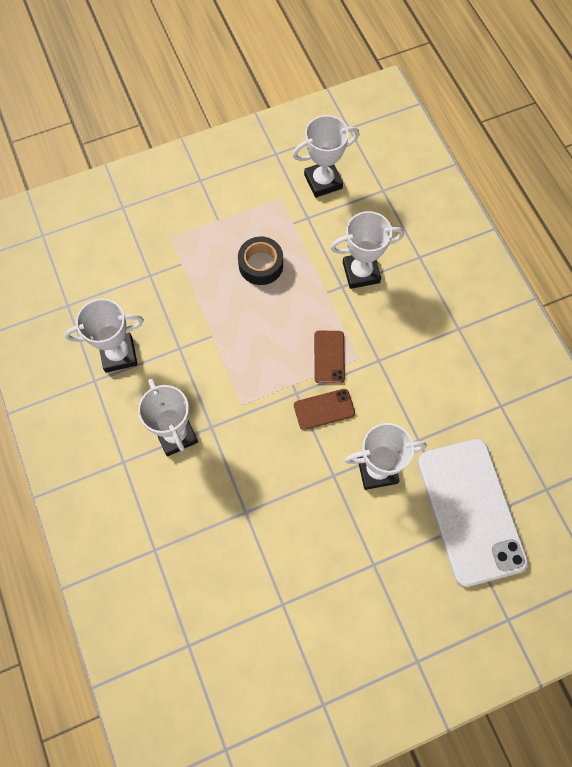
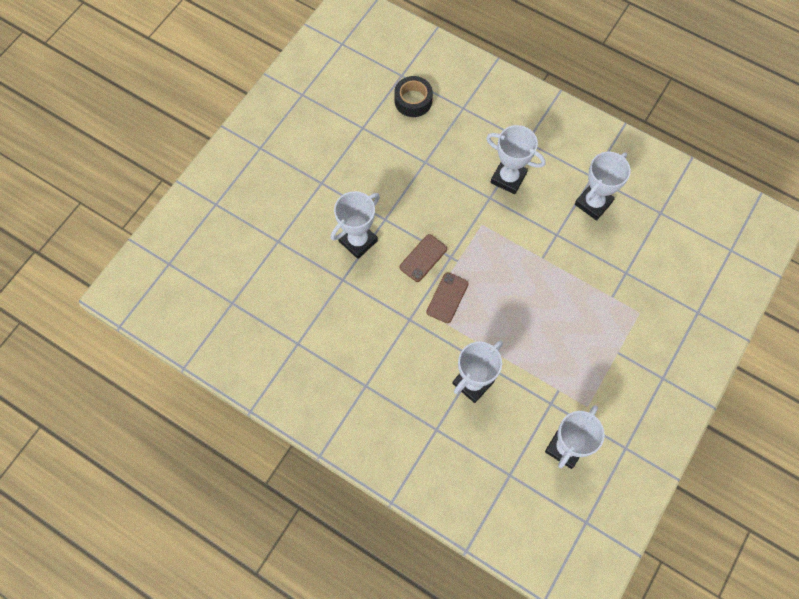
camera: 145 degrees right, 0 degrees up
black tape [238,237,283,285] -> black tape moved to [394,76,433,117]
brown phone [314,331,345,384] -> brown phone turned 60 degrees clockwise [426,272,469,323]
white phone [418,439,529,587] -> none

